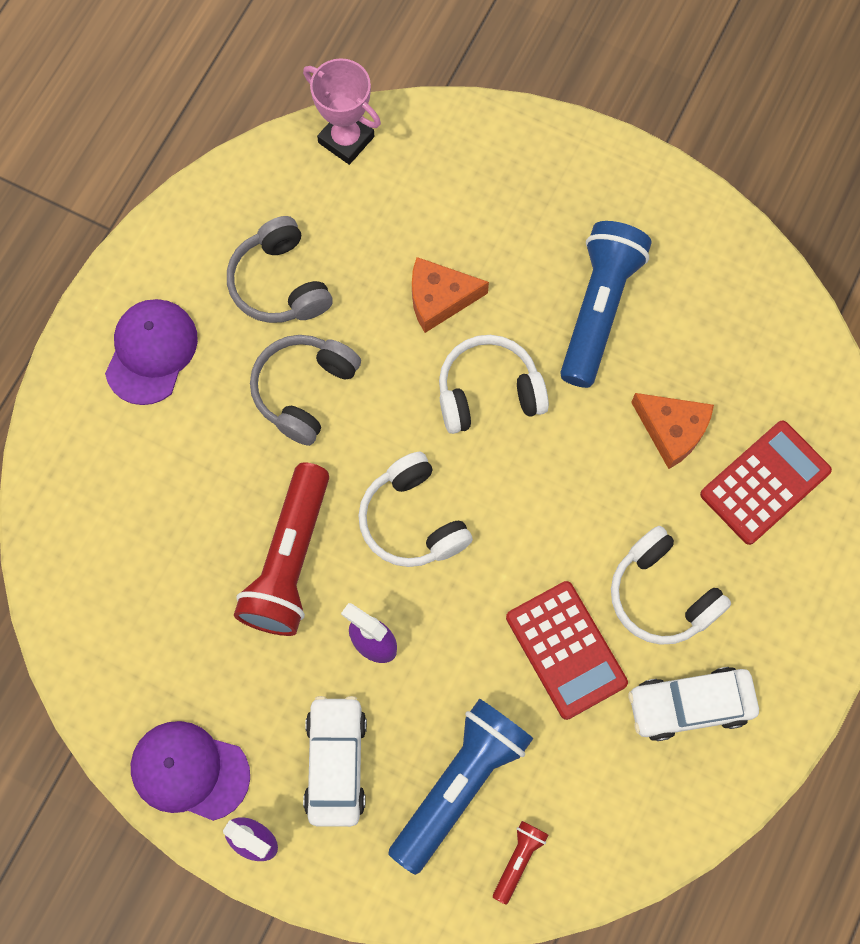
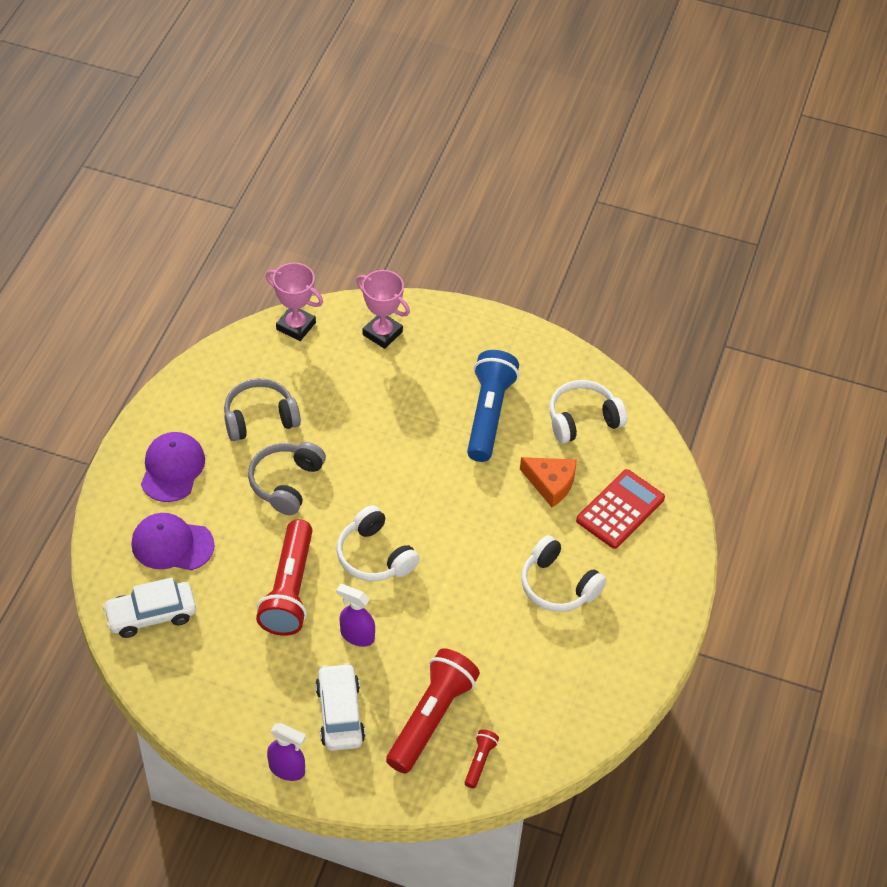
camera: 10 degrees left, 20 degrees down
purple cap [131,721,250,821] -> purple cap moved to [131,513,215,570]
grey headphones [227,216,333,323] -> grey headphones turned 105 degrees clockwise [224,378,301,441]
blue flashlight [388,699,533,875] -> red flashlight [386,648,480,774]
orange cheese [412,257,489,333] -> none
white headphones [439,335,549,434] -> white headphones moved to [549,380,627,444]
red calculator [506,581,628,720] -> none
white car [628,667,759,741] -> white car moved to [103,577,196,638]
none -> pink trophy [356,270,410,349]

